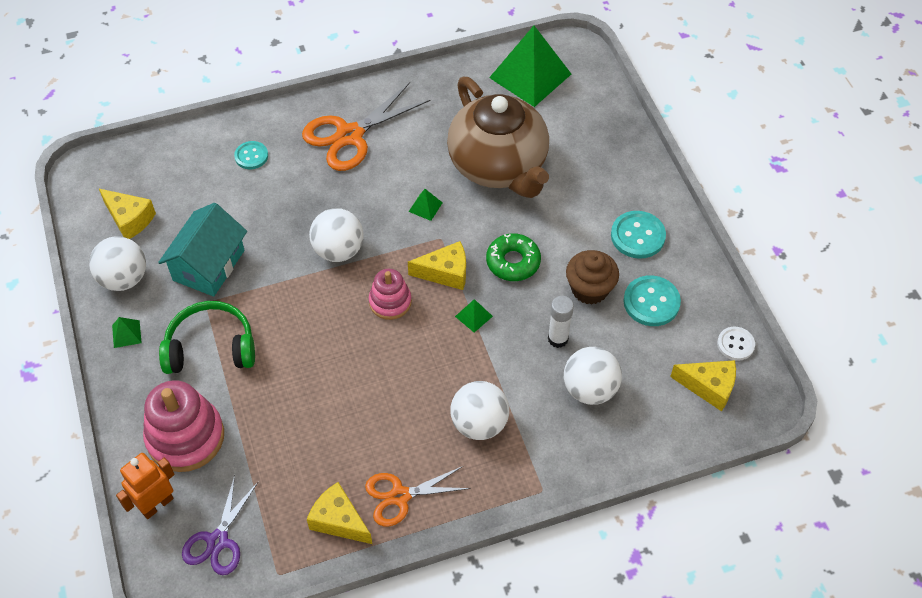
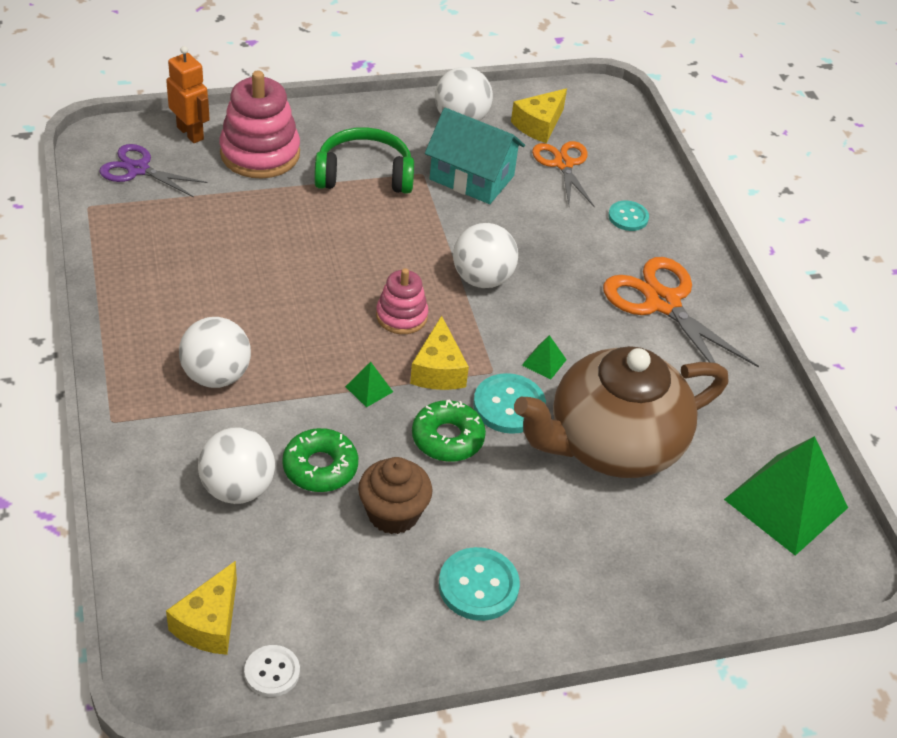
camera: 90 degrees right, 10 degrees down
green pyramid [112,317,142,348] -> none
green headphones [159,301,255,374] -> green headphones turned 90 degrees counterclockwise [314,127,414,194]
yellow cheese [307,482,372,544] -> none
orange scissors [365,466,471,526] -> orange scissors moved to [532,141,595,207]
white glue stick [548,296,574,348] -> green donut [282,428,358,492]
turquoise button [623,275,681,326] -> turquoise button moved to [473,373,546,434]

